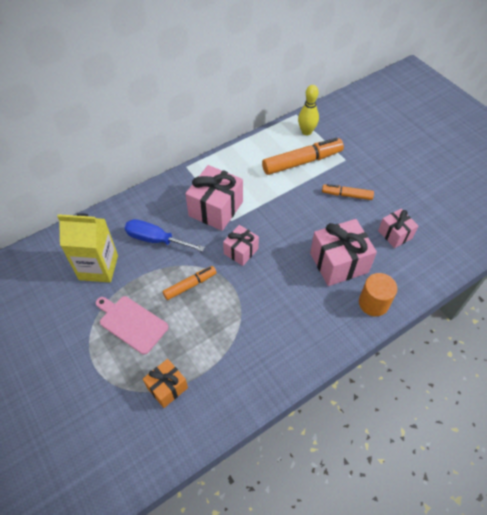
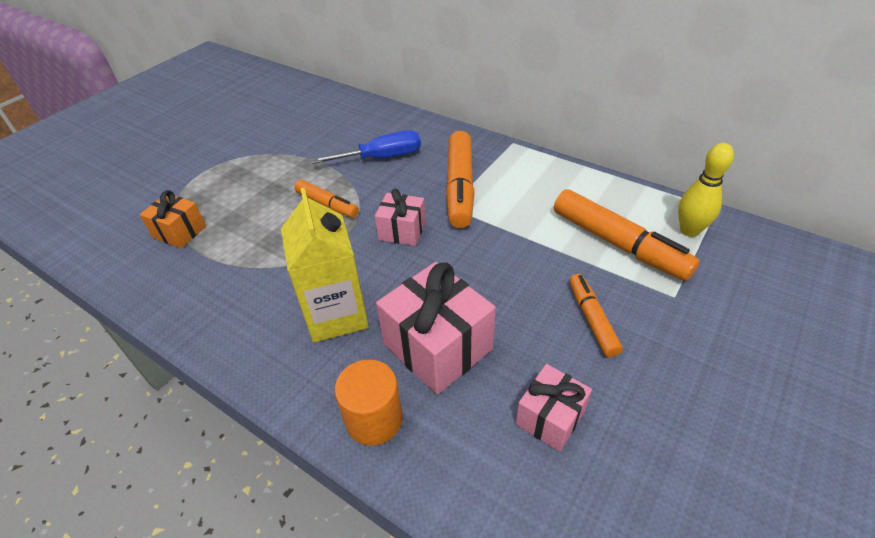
camera: 70 degrees right, 10 degrees down
yellow carton [57,214,118,282] -> yellow carton moved to [281,187,369,343]
pink cutting board [96,296,169,355] -> none
blue screwdriver [125,219,205,252] -> blue screwdriver turned 75 degrees clockwise [312,131,421,164]
pink gift [185,165,243,231] -> orange marker [446,131,475,228]

